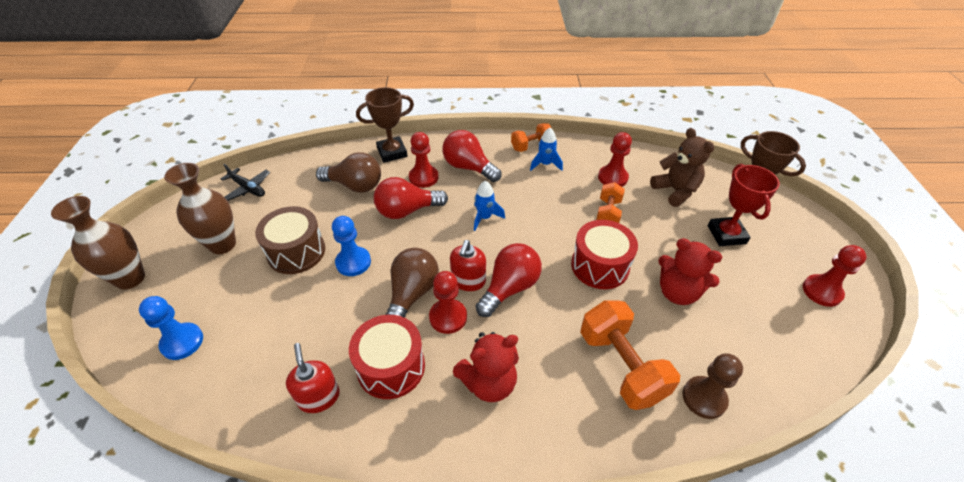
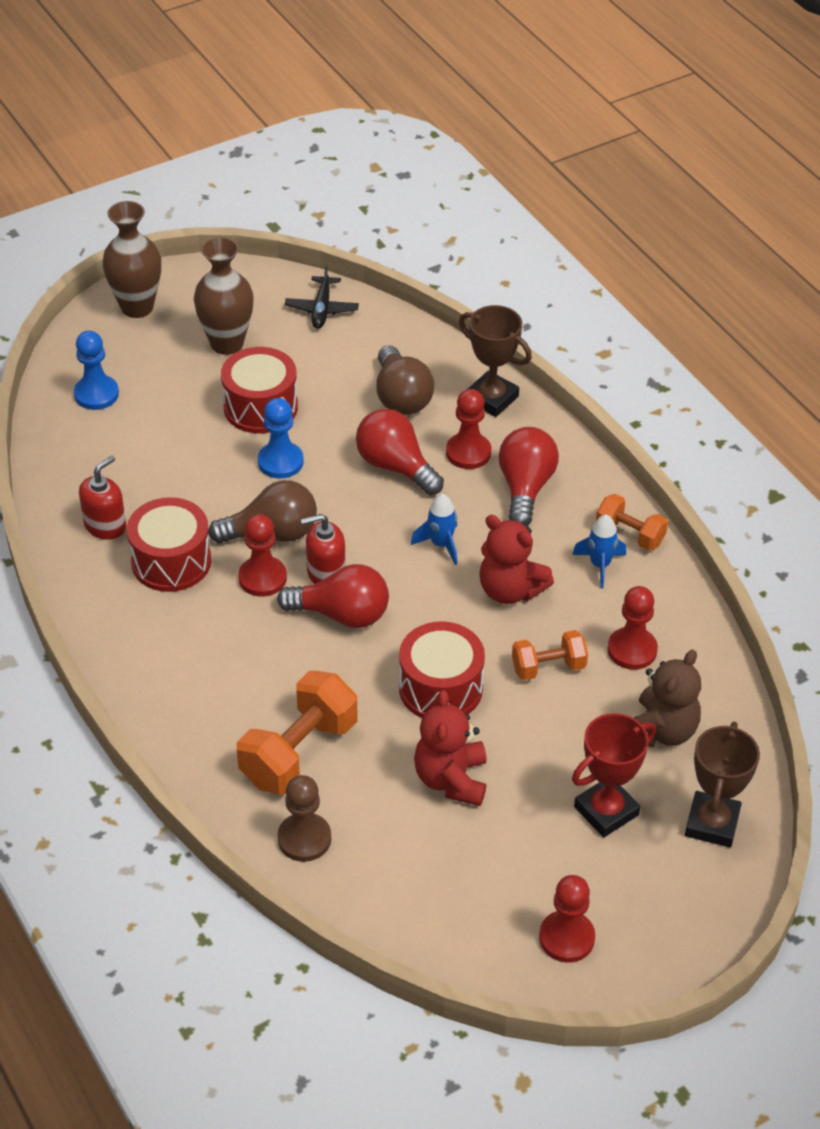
camera: 60 degrees right, 0 degrees up
brown drum [255,206,325,274] -> red drum [221,347,298,433]
red teddy bear [453,332,519,402] -> red teddy bear moved to [479,515,554,604]

